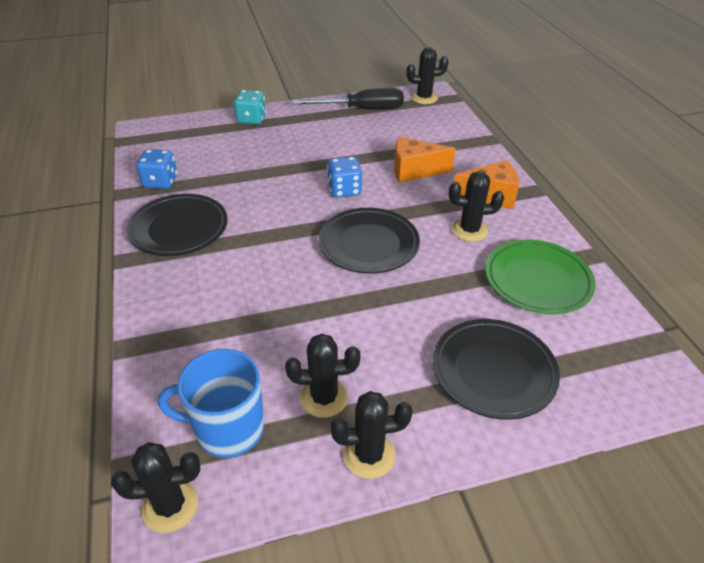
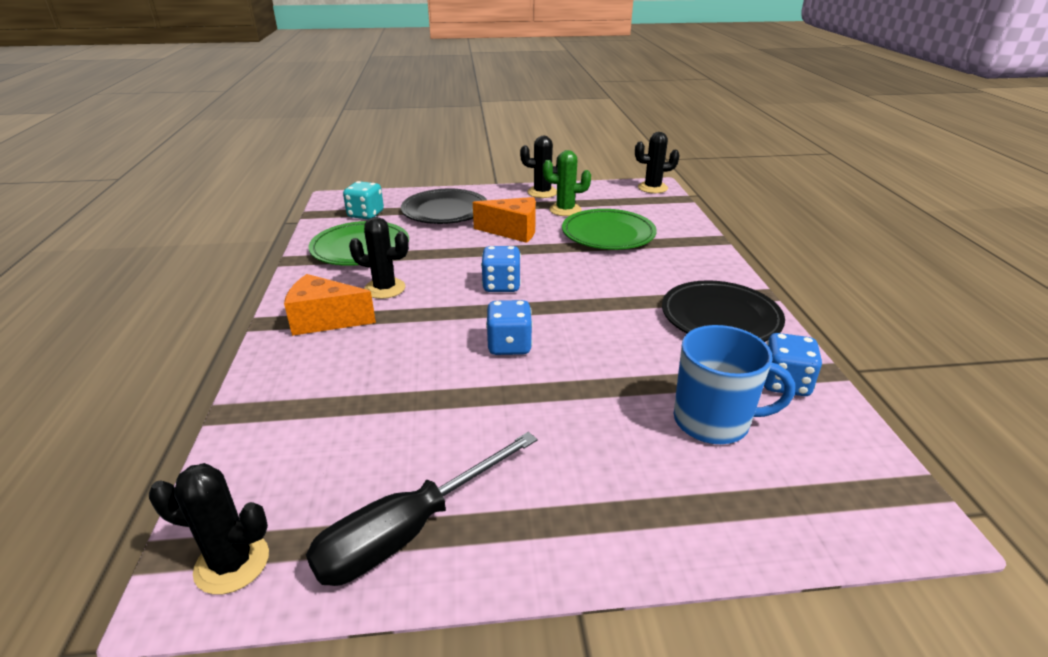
camera: 170 degrees left, 10 degrees down
blue mug [158,349,264,458] -> blue mug moved to [674,325,795,444]
turquoise dice [234,90,266,125] -> turquoise dice moved to [343,181,384,220]
black cactus [285,334,360,418] -> green cactus [543,150,591,216]
black screwdriver [293,88,404,110] -> black screwdriver turned 45 degrees counterclockwise [306,432,537,586]
black plate [319,208,420,274] -> blue dice [481,246,521,292]
orange cheese [394,137,456,183] -> orange cheese moved to [473,197,536,243]
none -> green plate [562,209,657,250]

